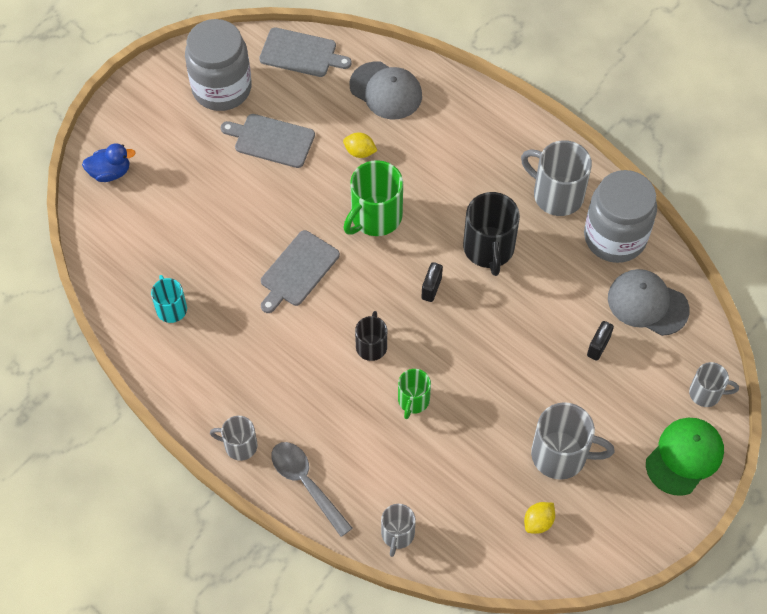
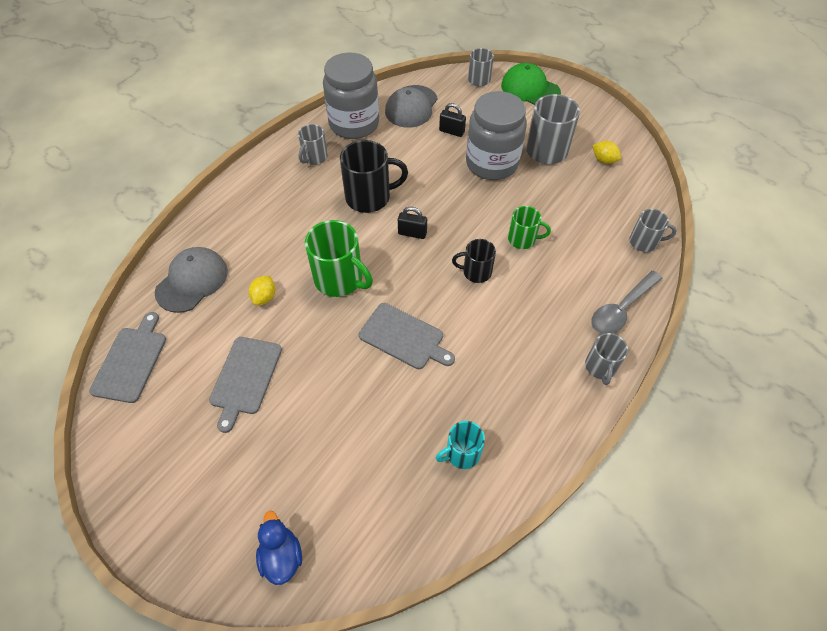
camera: 95 degrees left, 5 degrees down
grey jar [185,19,252,111] -> grey jar moved to [466,91,527,180]
grey mug [521,140,592,216] -> grey mug [298,124,328,165], size x0.59

